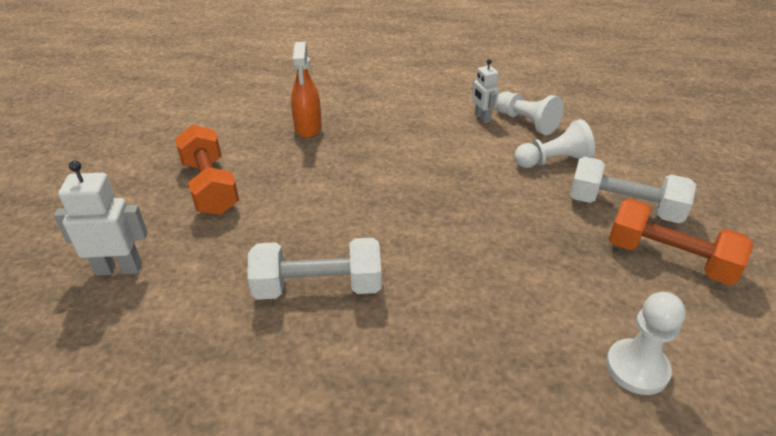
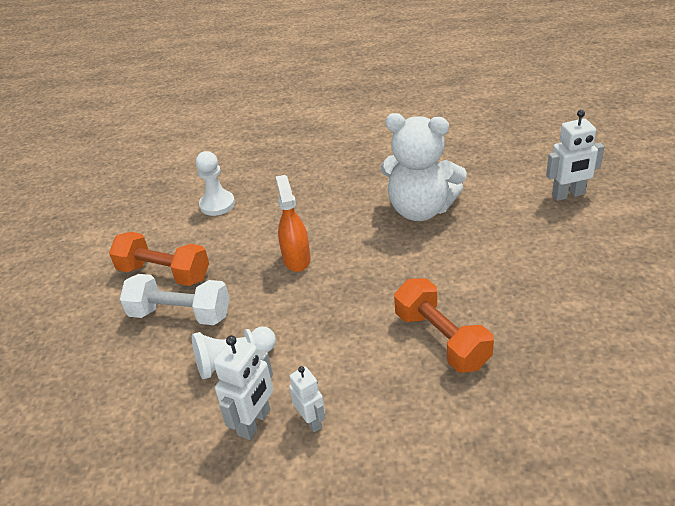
camera: 175 degrees right, 0 degrees up
orange dumbbell [175,125,239,215] -> orange dumbbell moved to [394,278,494,373]
white dumbbell [247,238,381,300] -> white teddy bear [381,113,467,221]
orange spray bottle [291,42,322,138] -> orange spray bottle moved to [276,175,311,272]
white pawn [496,91,564,135] -> white robot [213,335,273,440]

